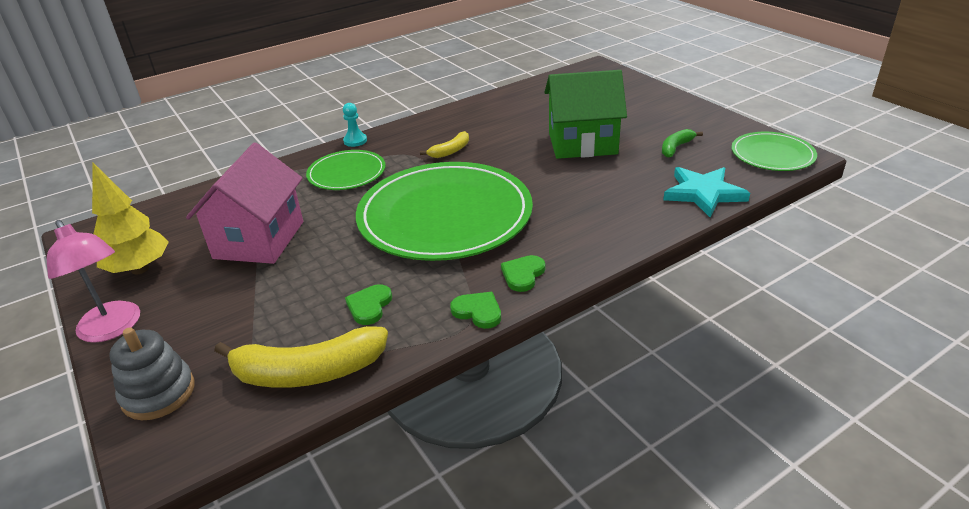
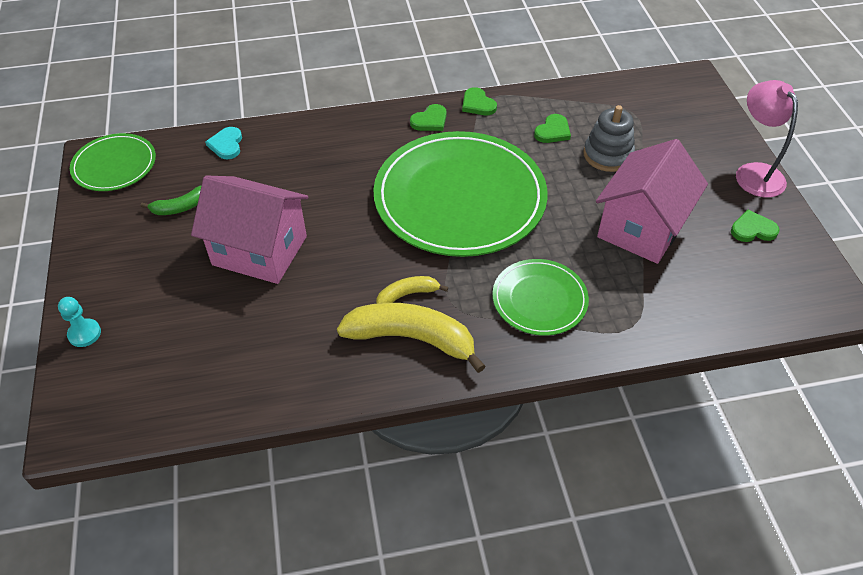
camera: 160 degrees left, 15 degrees up
yellow tree [92,163,169,274] -> green heart [731,210,780,242]
grey stacking toy [109,327,195,420] -> grey stacking toy moved to [584,105,635,172]
yellow banana [214,326,388,388] -> yellow banana moved to [337,303,486,373]
turquoise pawn [343,103,367,147] -> turquoise pawn moved to [58,297,101,347]
green house [544,70,627,159] -> pink house [191,176,308,284]
turquoise star [663,167,750,217] -> turquoise heart [205,127,242,160]

